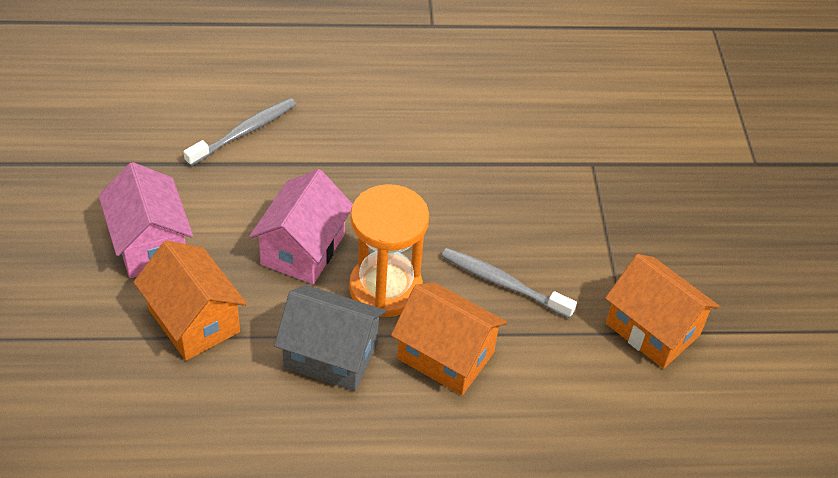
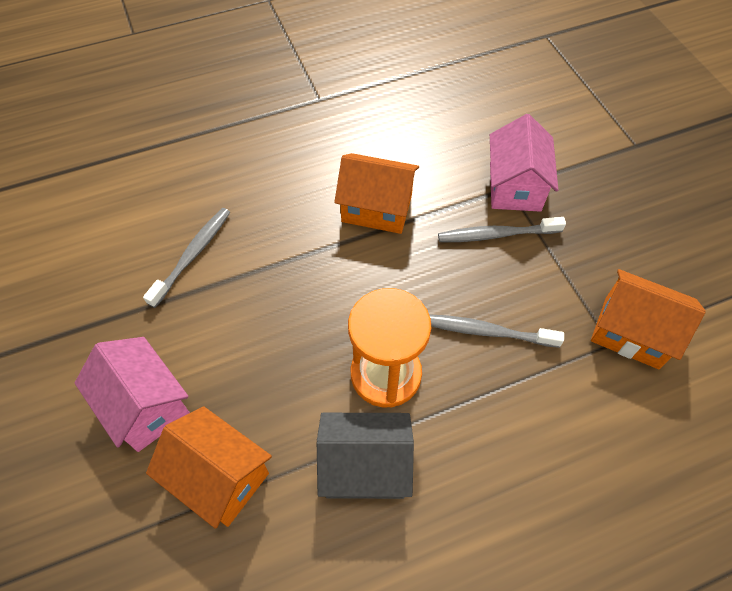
camera: 15 degrees left, 10 degrees up
pink house [249,169,353,284] -> pink house moved to [490,114,558,212]
orange house [391,282,507,395] -> orange house moved to [334,153,419,234]
none -> grey toothbrush [438,217,566,242]

